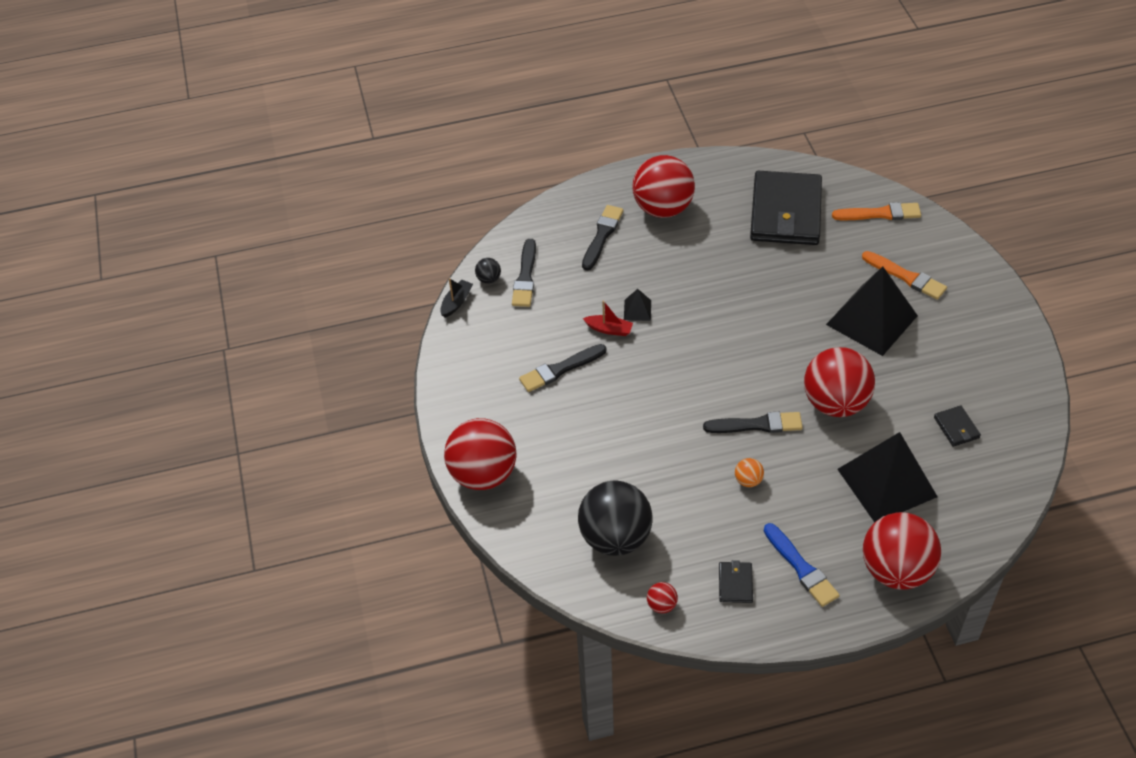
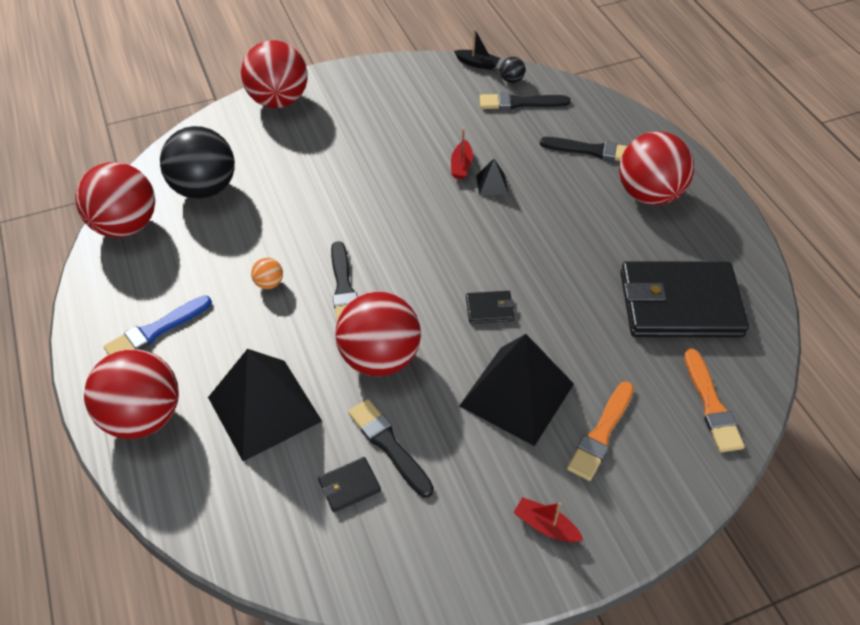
camera: 80 degrees right, 0 degrees up
black brush [519,344,607,392] -> black brush moved to [348,399,434,498]
red ball [647,582,678,613] -> red ball [75,162,155,238], size x2.47
black wallet [719,560,753,603] -> black wallet moved to [466,291,515,323]
none -> red boat [513,497,583,542]

